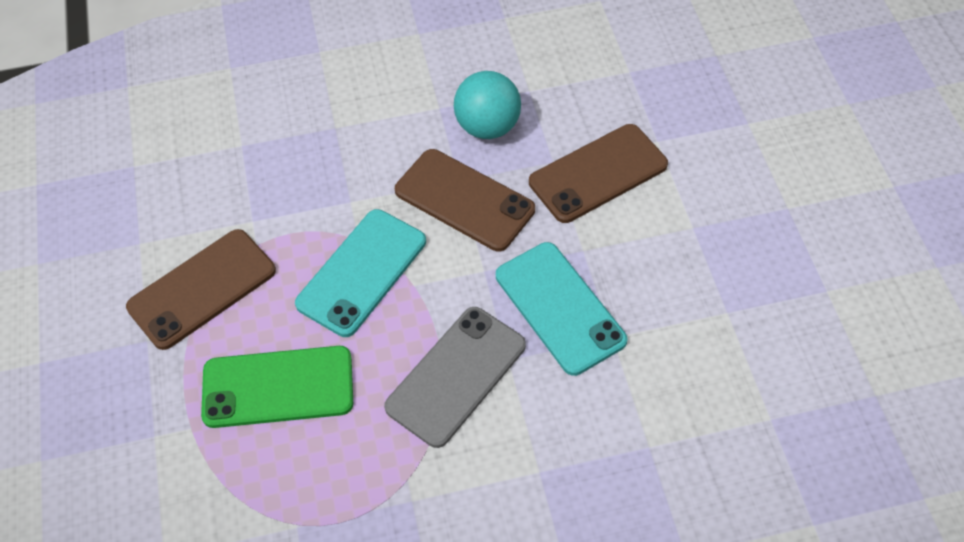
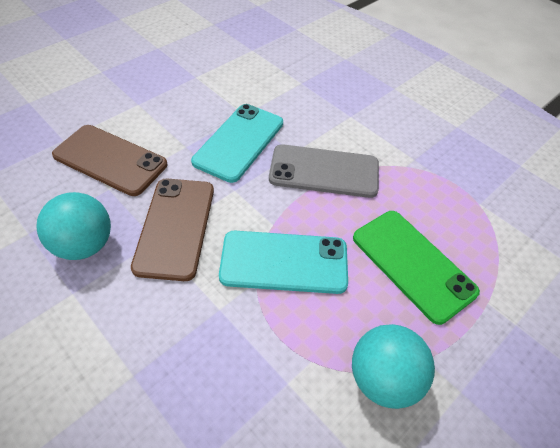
camera: 125 degrees left, 5 degrees down
brown phone [126,229,276,350] -> turquoise ball [352,324,435,409]

